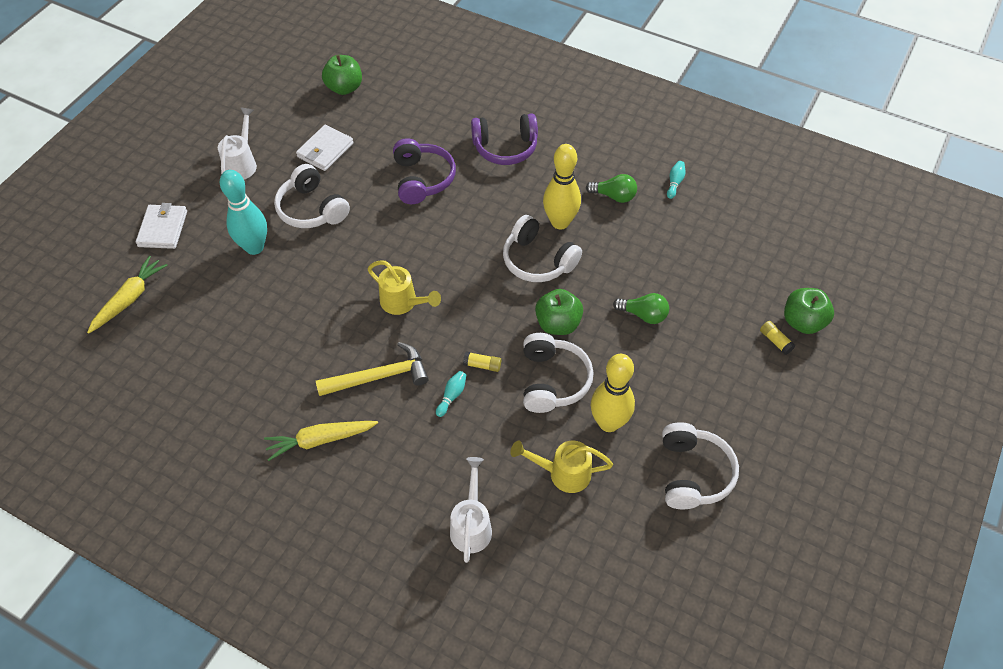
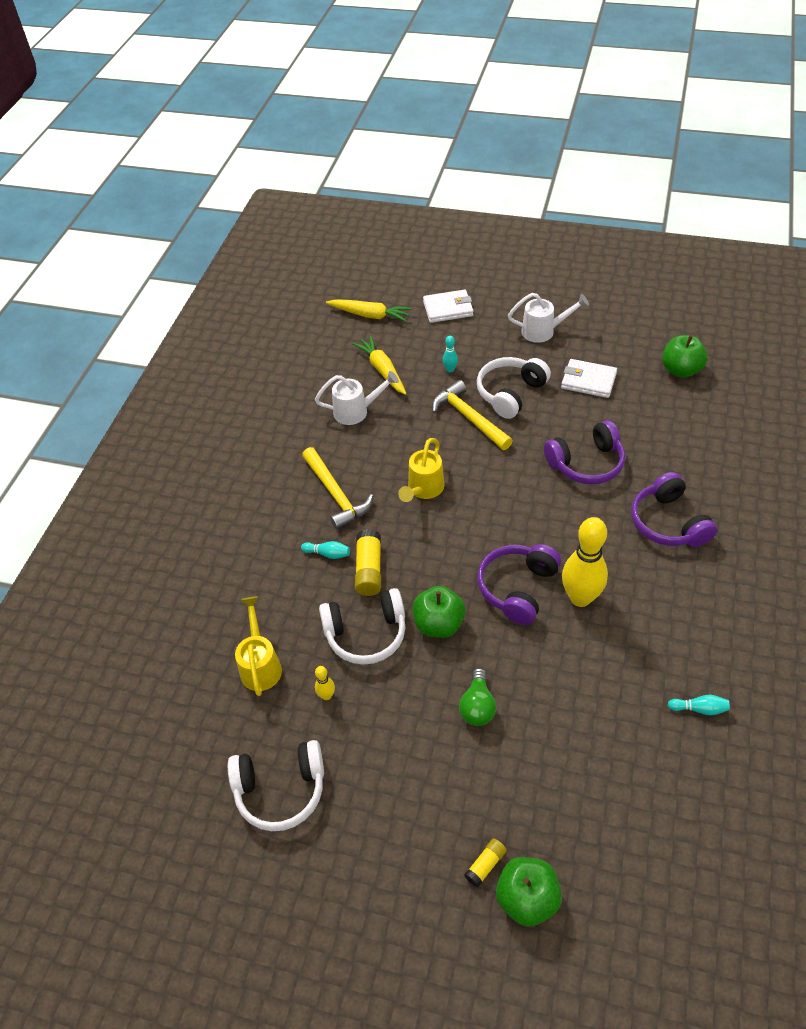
camera: 80 degrees right, 5 degrees down
turquoise bowling pin [220,170,267,255] -> turquoise bowling pin [443,336,458,372], size x0.43
yellow carrot [264,421,378,461] -> yellow carrot moved to [352,336,406,395]
white watering can [450,457,492,563] -> white watering can moved to [315,371,399,425]
yellow glue stick [463,351,501,372] -> yellow glue stick [355,529,381,596], size x1.73
white headphones [503,215,582,282] -> purple headphones [477,544,561,625]
green light bulb [586,174,637,203] -> none
yellow bowling pin [591,354,635,432] -> yellow bowling pin [315,666,335,700], size x0.43
none -> yellow hammer [432,380,513,450]

